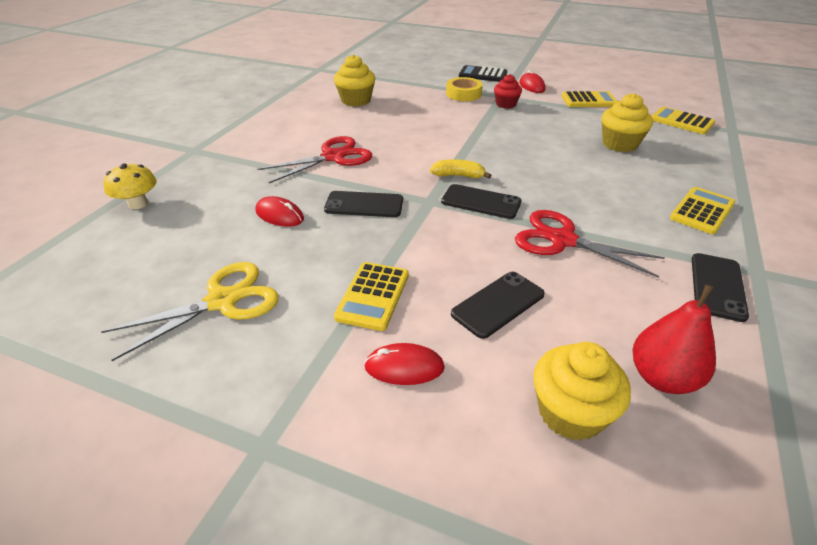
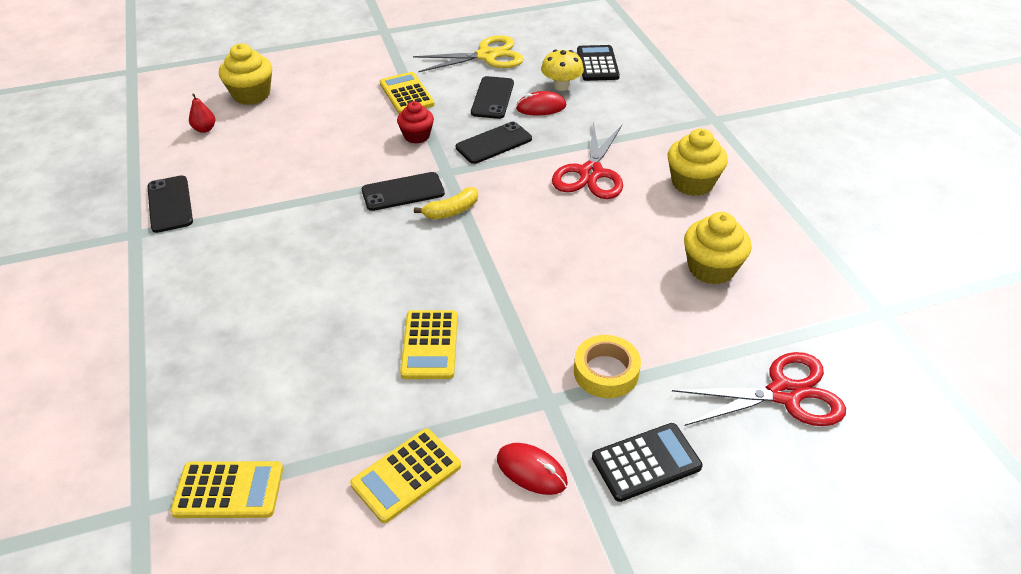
camera: 140 degrees right, 5 degrees up
yellow scissors [101,262,279,361] -> yellow scissors turned 120 degrees counterclockwise [413,35,524,72]
yellow mushroom [104,163,157,209] -> yellow mushroom moved to [541,50,584,91]
red mouse [364,343,445,385] -> none
black phone [451,272,545,339] -> black phone moved to [471,76,514,119]
red cupcake [494,74,522,109] -> red cupcake moved to [397,101,434,144]
red scissors [515,210,665,278] -> red scissors moved to [672,352,846,426]
yellow cupcake [602,93,653,152] -> yellow cupcake moved to [668,129,728,196]
red pear [633,284,716,394] -> red pear [189,93,215,133], size x0.54
yellow calculator [670,187,735,234] -> yellow calculator moved to [400,310,458,379]
none -> black calculator [577,45,620,81]

